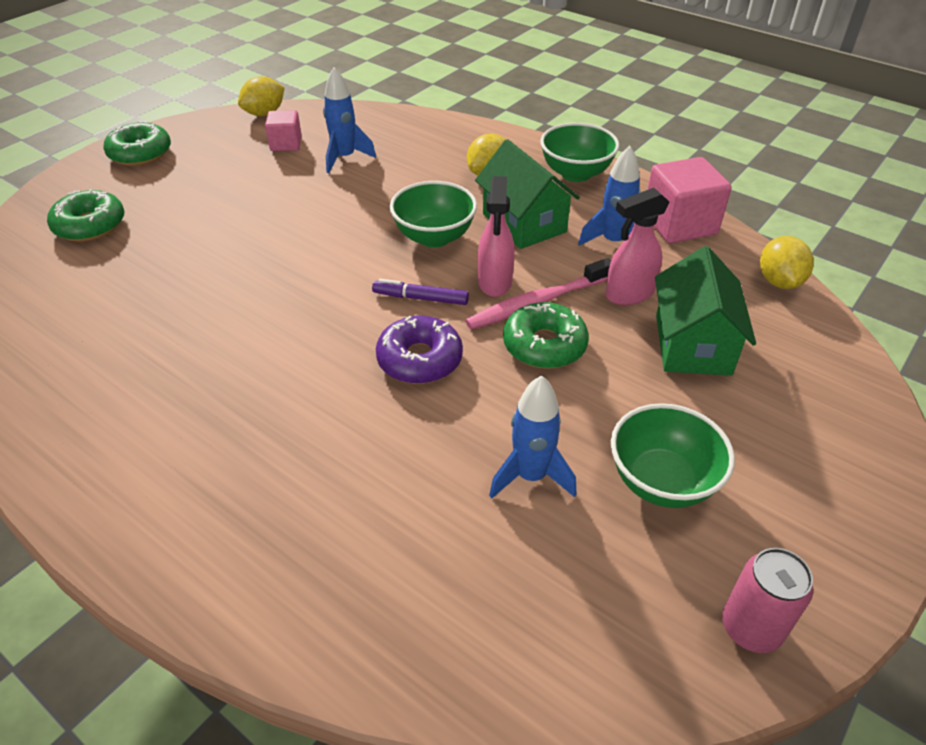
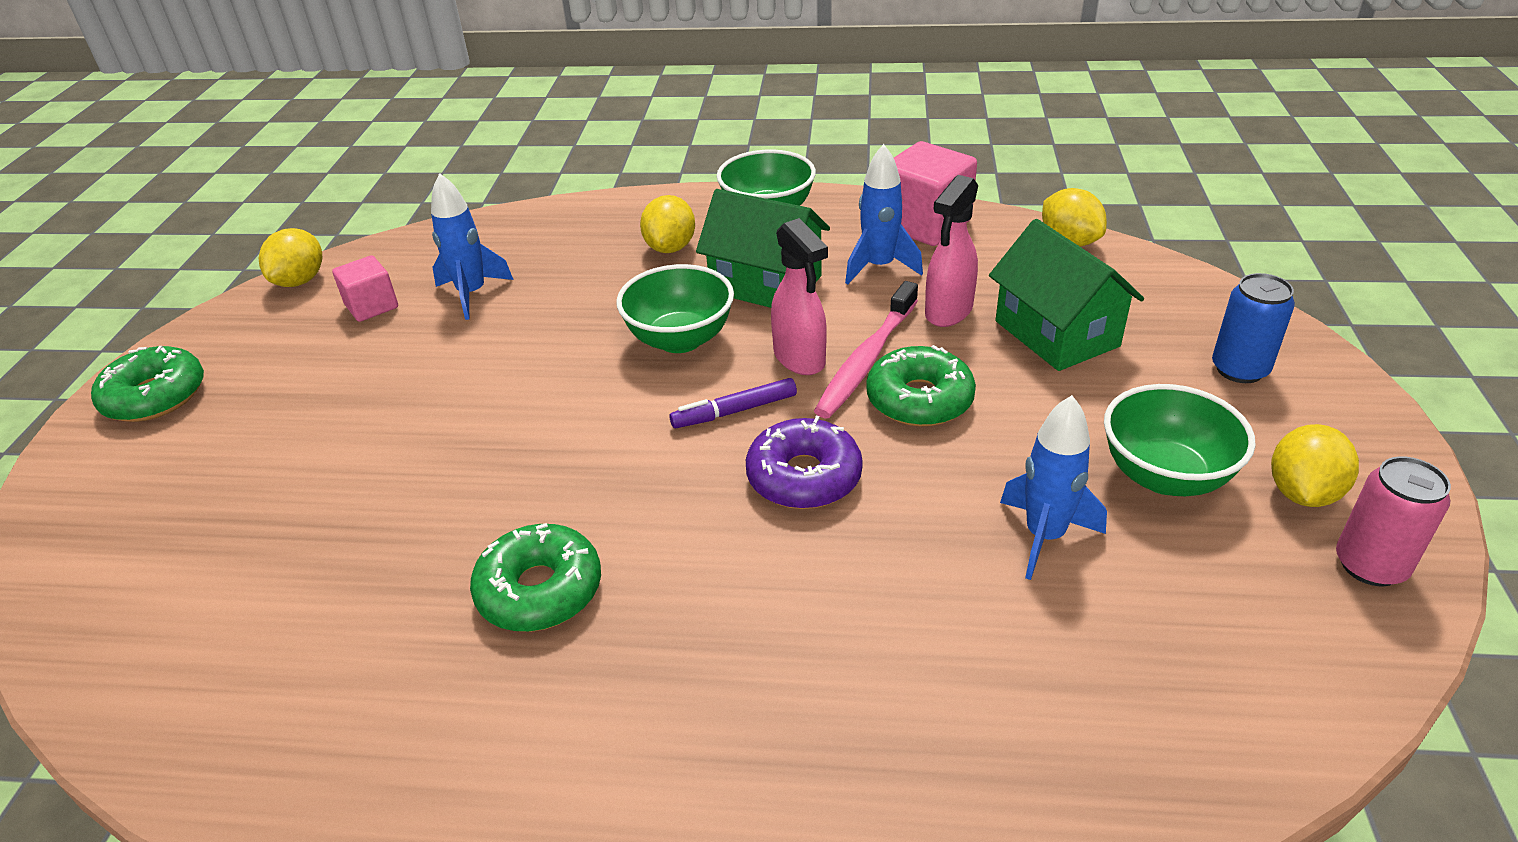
camera: 30 degrees left, 5 degrees down
green donut [47,189,124,242] -> green donut moved to [470,523,601,632]
none -> blue can [1212,273,1295,383]
none -> yellow lemon [1271,424,1359,507]

